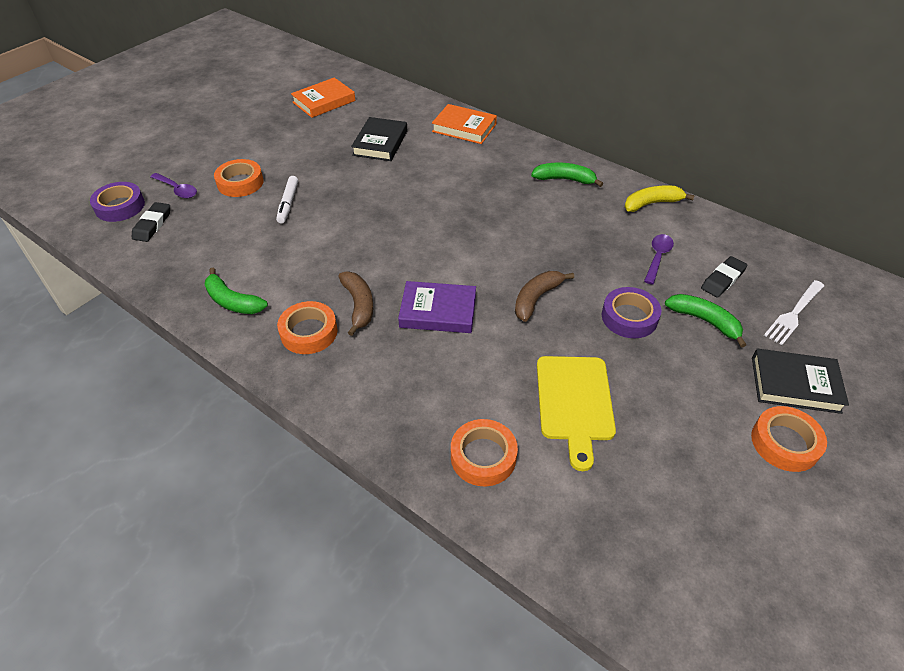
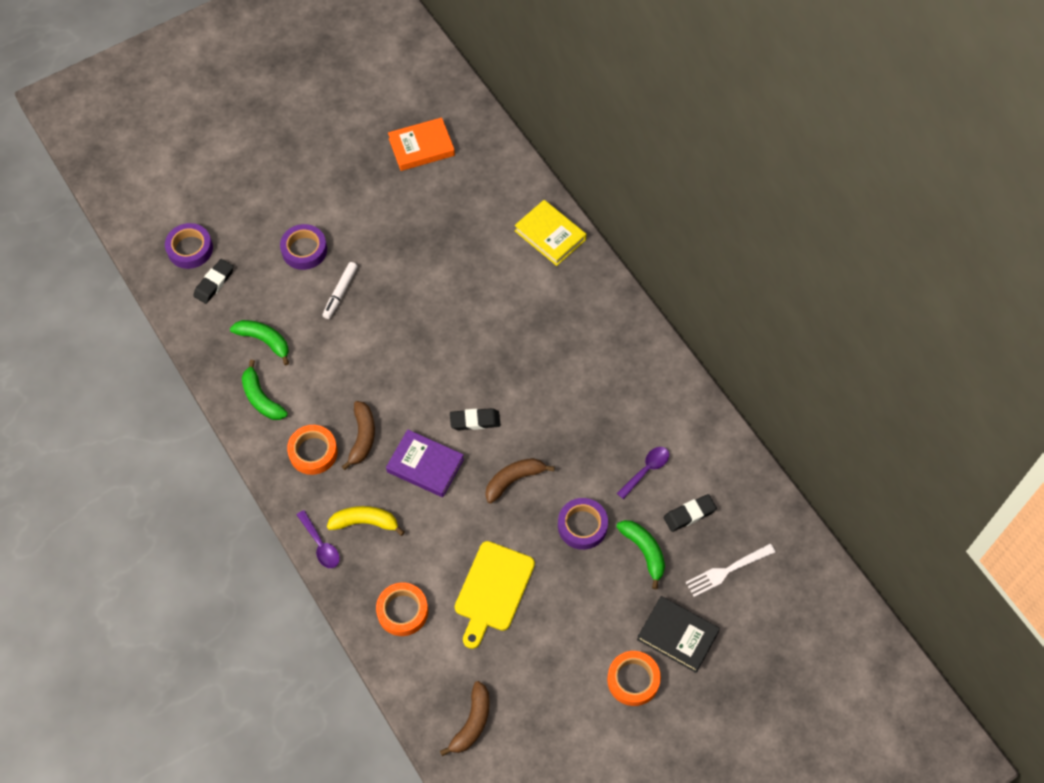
camera: 20 degrees right, 15 degrees up
purple spoon [150,173,197,198] -> purple spoon moved to [297,510,340,568]
orange tape [214,159,264,197] -> purple tape [280,224,327,270]
black book [351,117,407,161] -> none
orange book [432,104,497,144] -> yellow book [515,200,586,266]
green banana [531,162,603,187] -> green banana moved to [230,320,289,366]
yellow banana [625,185,695,212] -> yellow banana moved to [327,506,405,536]
none -> brown banana [440,681,490,756]
none -> black eraser [450,408,501,430]

